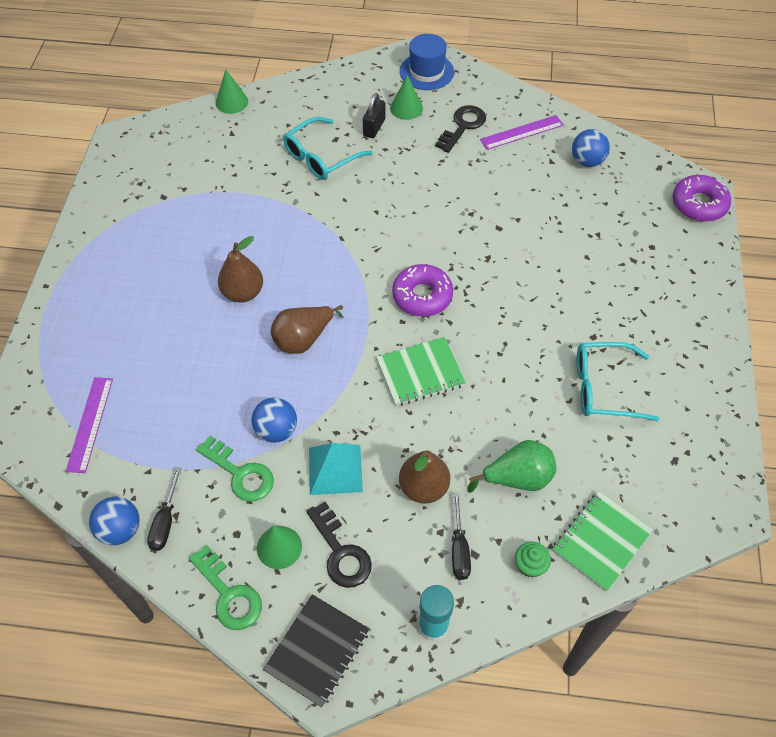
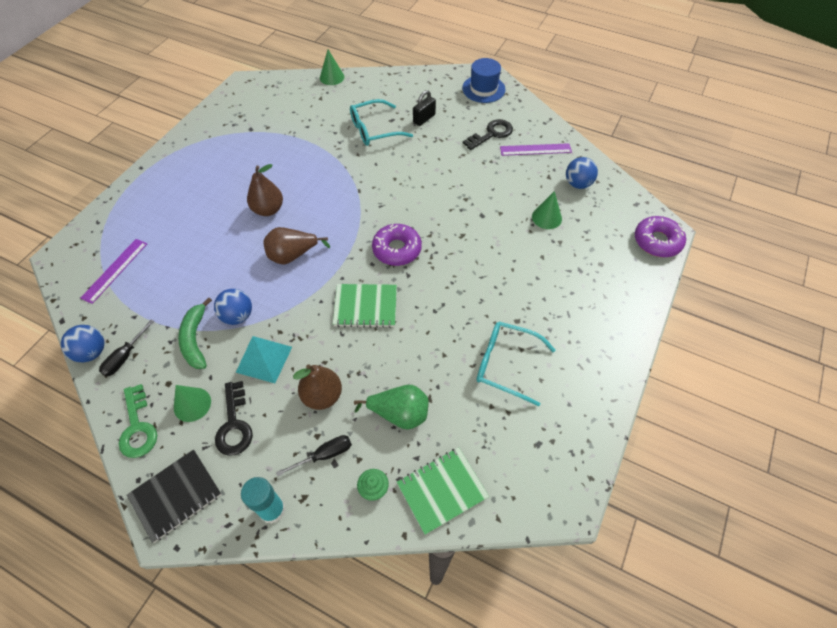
camera: 20 degrees right, 0 degrees up
green key [196,435,274,502] -> green banana [178,297,212,369]
green cone [390,75,423,120] -> green cone moved to [532,191,562,229]
black screwdriver [452,493,471,580] -> black screwdriver turned 135 degrees counterclockwise [276,435,352,476]

